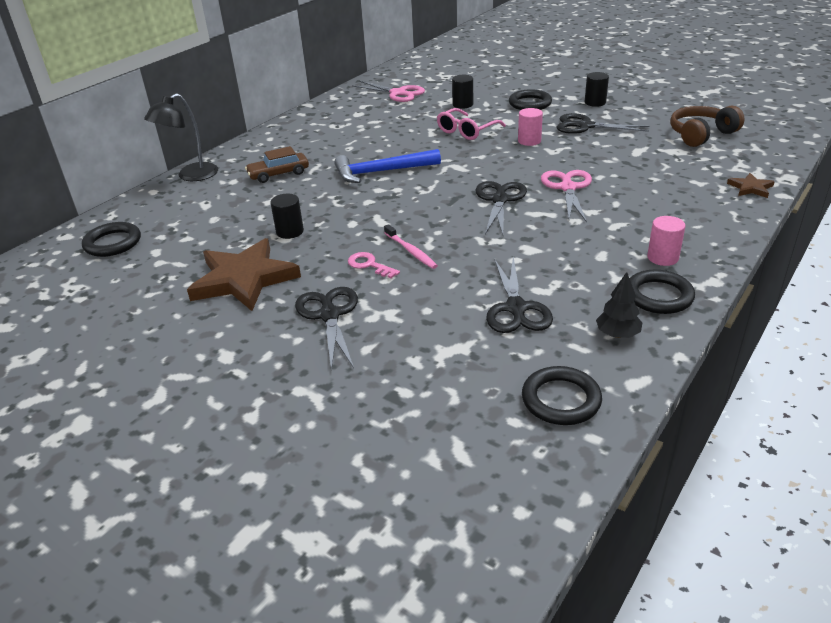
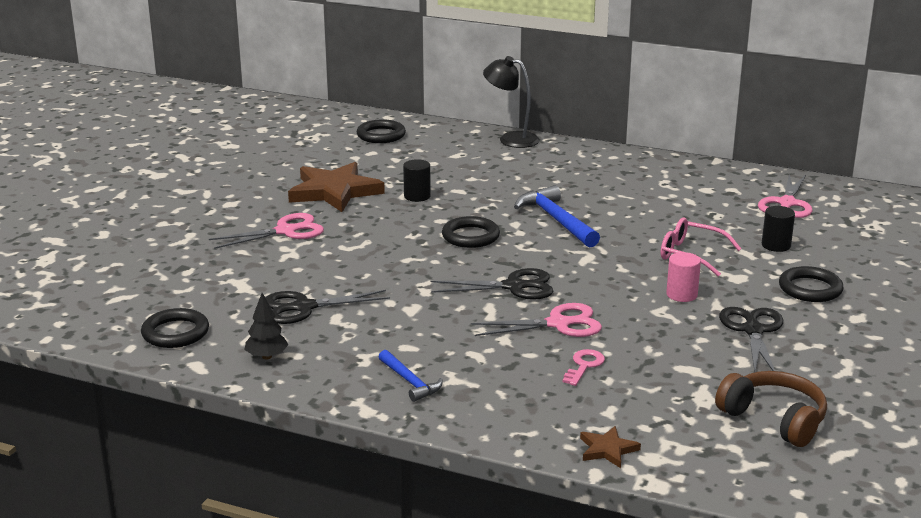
camera: 75 degrees right, 10 degrees down
brown car [245,146,309,183] -> none
black scissors [295,287,358,372] -> pink scissors [209,213,324,249]
pink key [348,252,400,279] -> pink key moved to [563,349,605,386]
pink toothbrush [384,224,438,269] -> none
black cylinder [585,72,609,107] -> none
black ring [630,270,695,314] -> black ring moved to [442,216,500,248]
pink cylinder [647,216,685,266] -> blue hammer [379,350,443,402]

